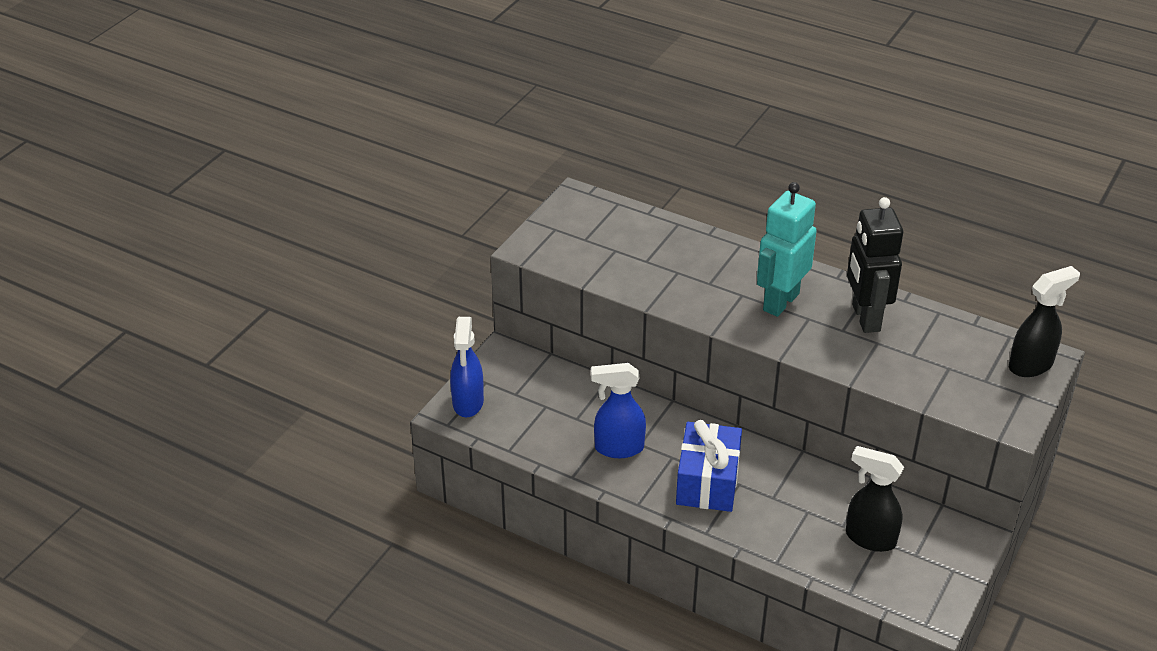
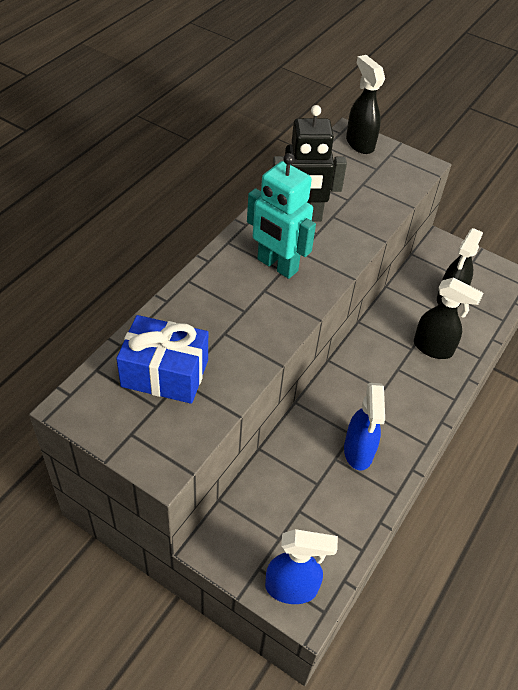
camera: 90 degrees left, 10 degrees up
blue gift [676,420,742,512] -> blue gift moved to [116,315,208,404]
none -> black spray bottle [414,278,483,359]

